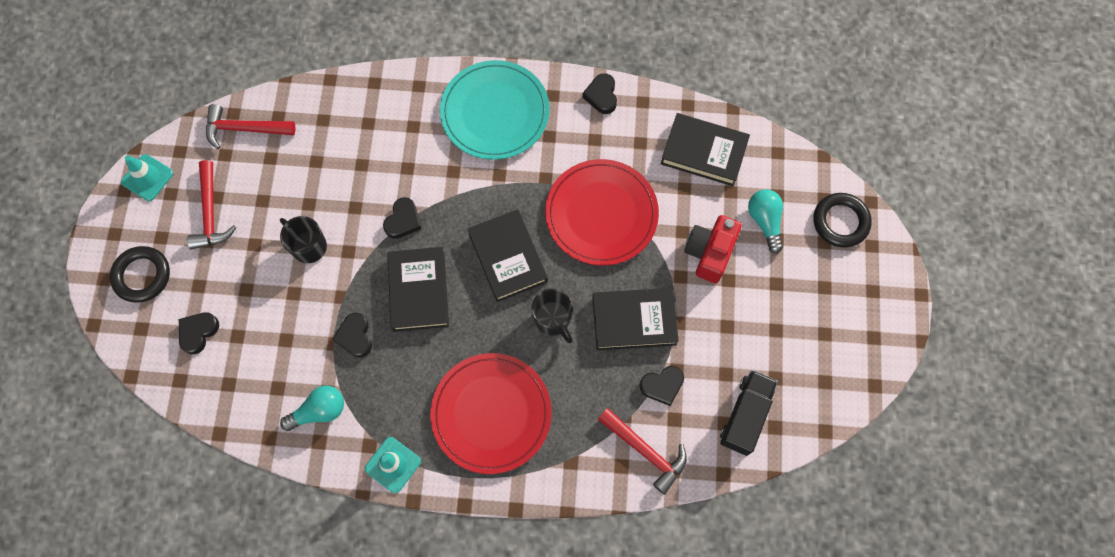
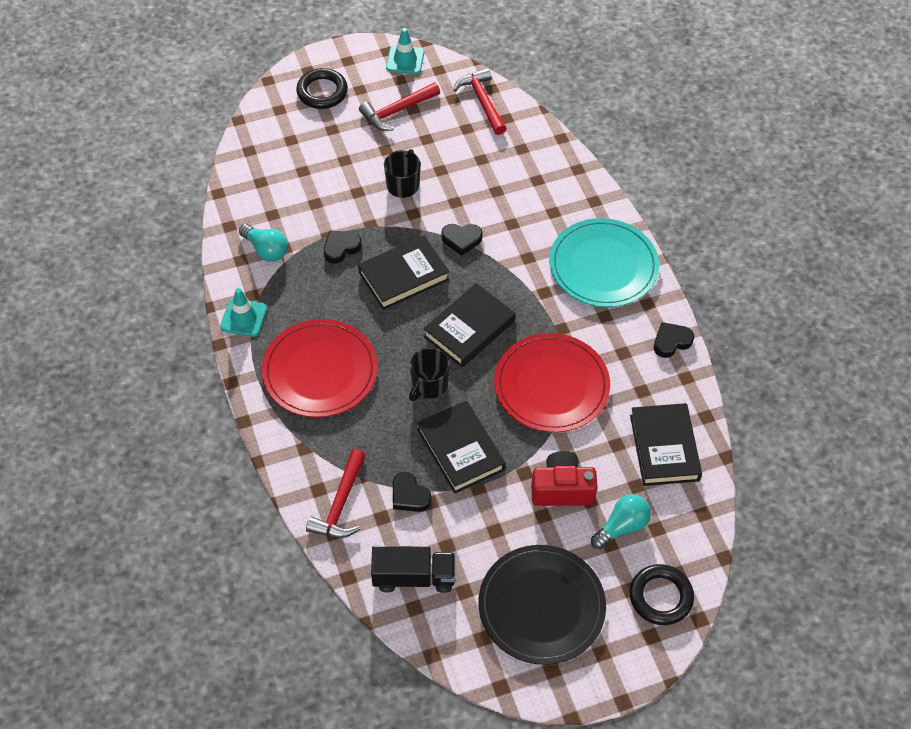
camera: 65 degrees right, 15 degrees down
black heart [179,312,219,354] -> none
none -> black plate [478,545,606,665]

